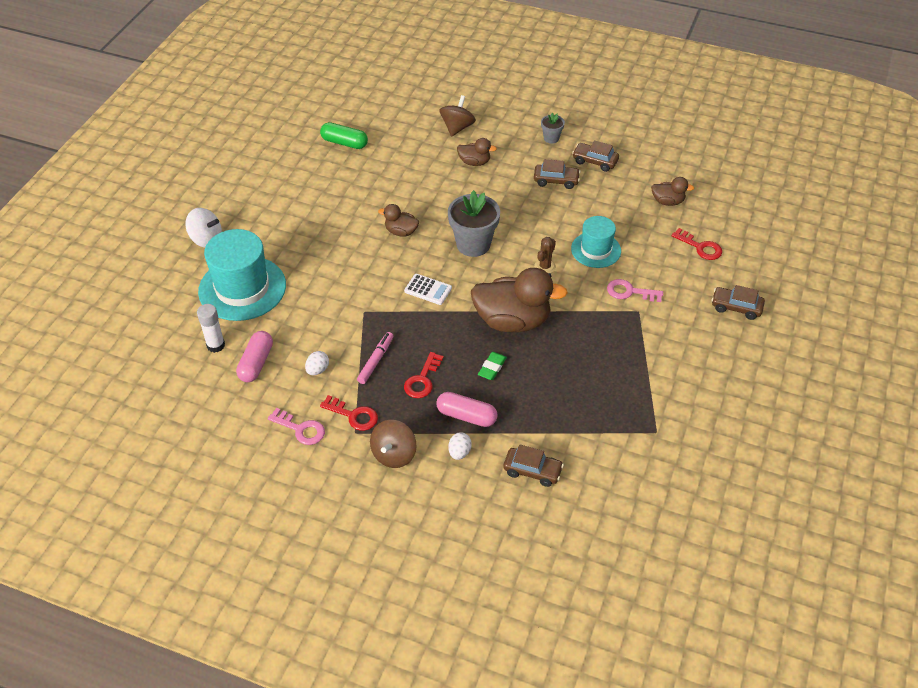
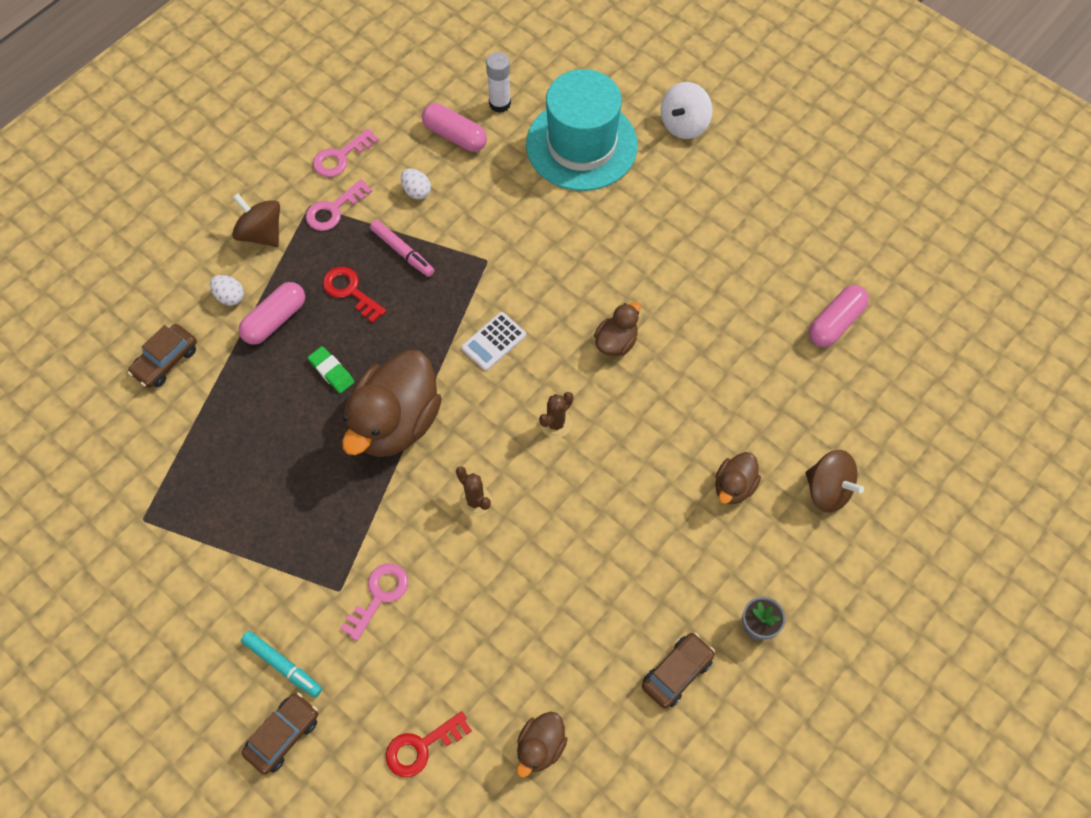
camera: 110 degrees right, 15 degrees up
green capsule [320,122,368,149] -> pink capsule [809,285,869,347]
red key [320,395,378,431] -> pink key [306,179,372,231]
grey flower pot [448,190,500,257] -> brown cactus [539,392,573,438]
brown car [534,159,580,189] -> none
turquoise hat [571,216,621,268] -> none
none -> turquoise marker [241,631,322,698]

